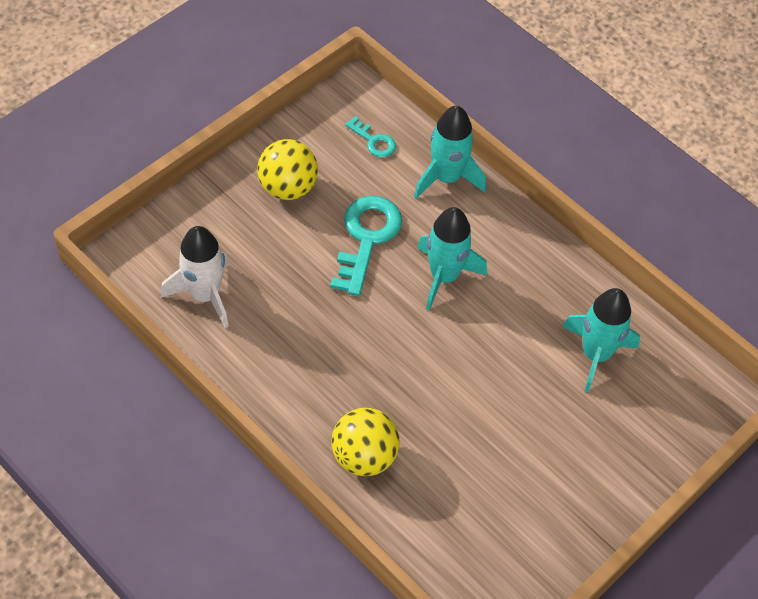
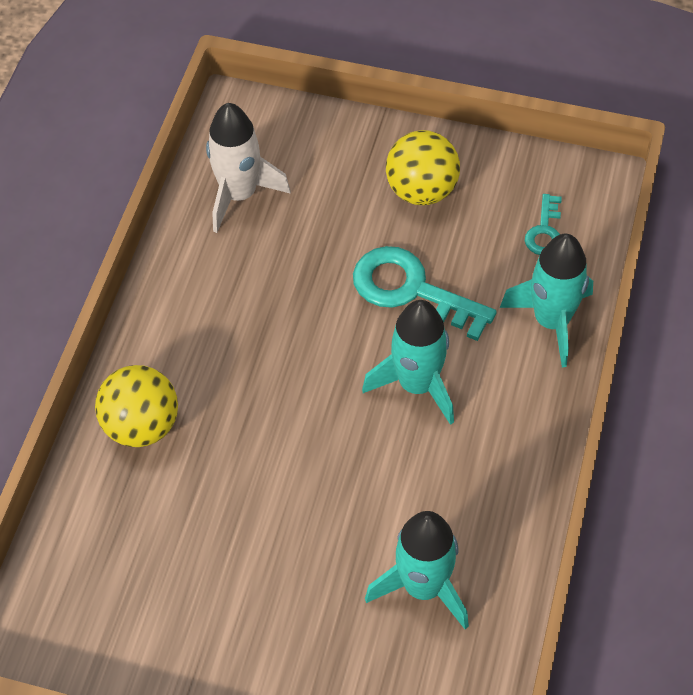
camera: 65 degrees right, 0 degrees up
turquoise key [330,196,402,296] -> turquoise key turned 135 degrees counterclockwise [353,246,497,341]

